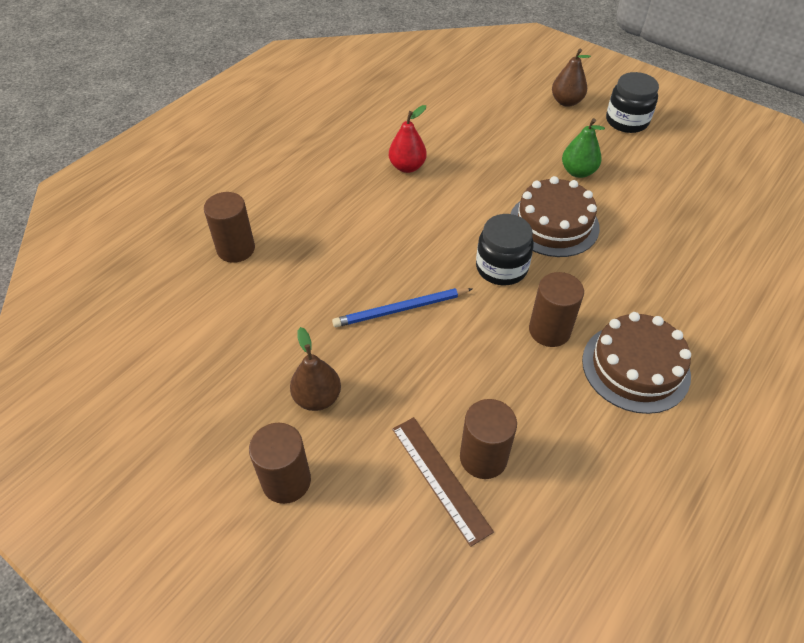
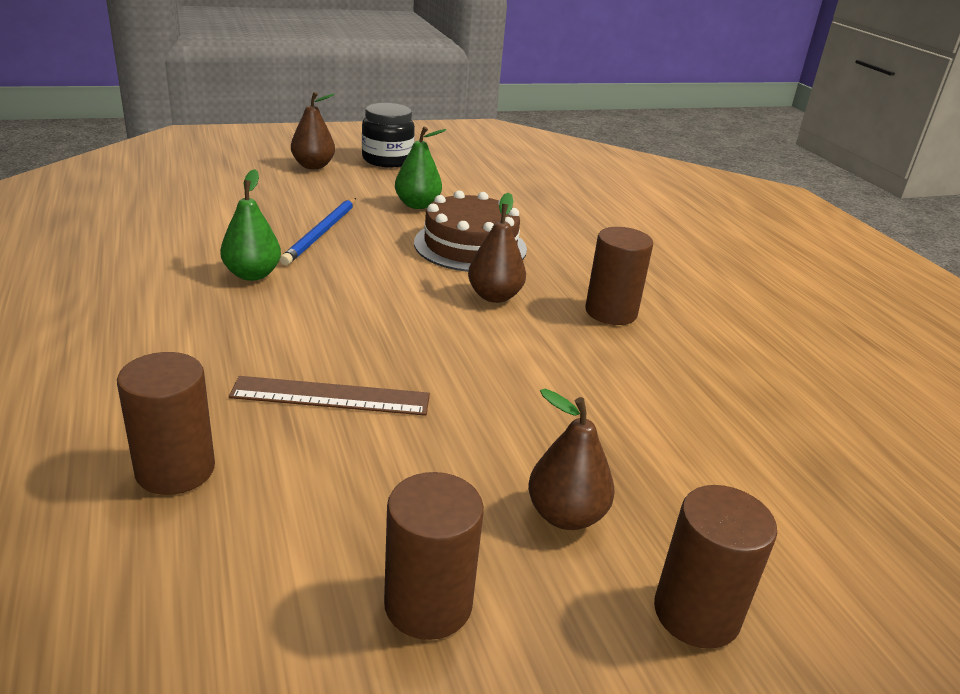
camera: 60 degrees left, 20 degrees down
blue pencil [332,288,472,327] -> blue pencil moved to [280,198,356,265]
red pear [389,105,427,173] -> green pear [220,169,281,281]
brown ruler [392,417,494,547] -> brown ruler moved to [229,376,430,416]
brown cylinder [460,399,517,479] -> brown cylinder moved to [384,472,484,640]
black jar [476,214,534,285] -> brown pear [468,192,526,303]
brown cake [582,312,691,414] -> none

